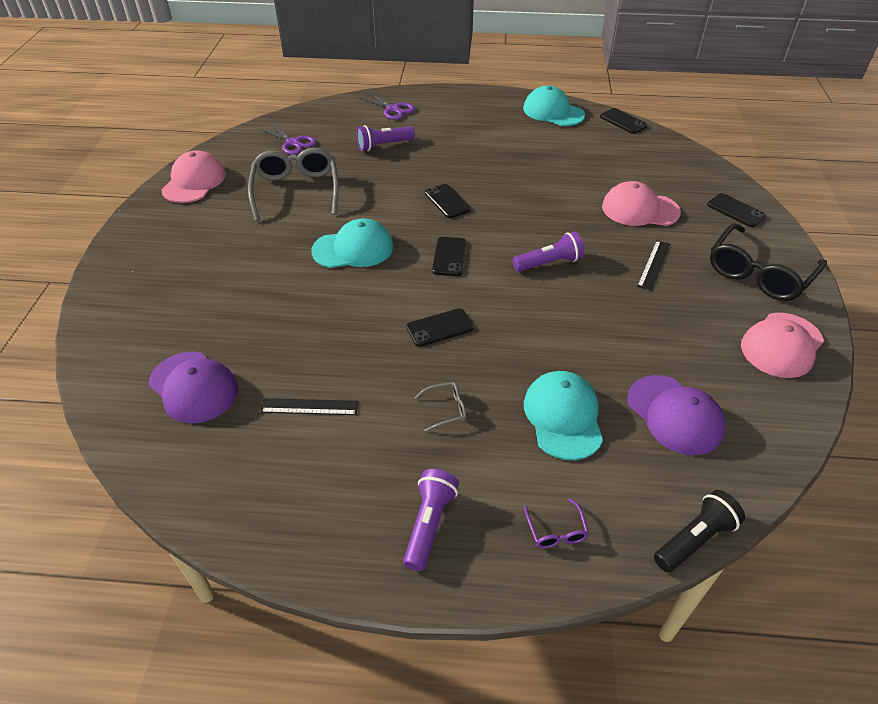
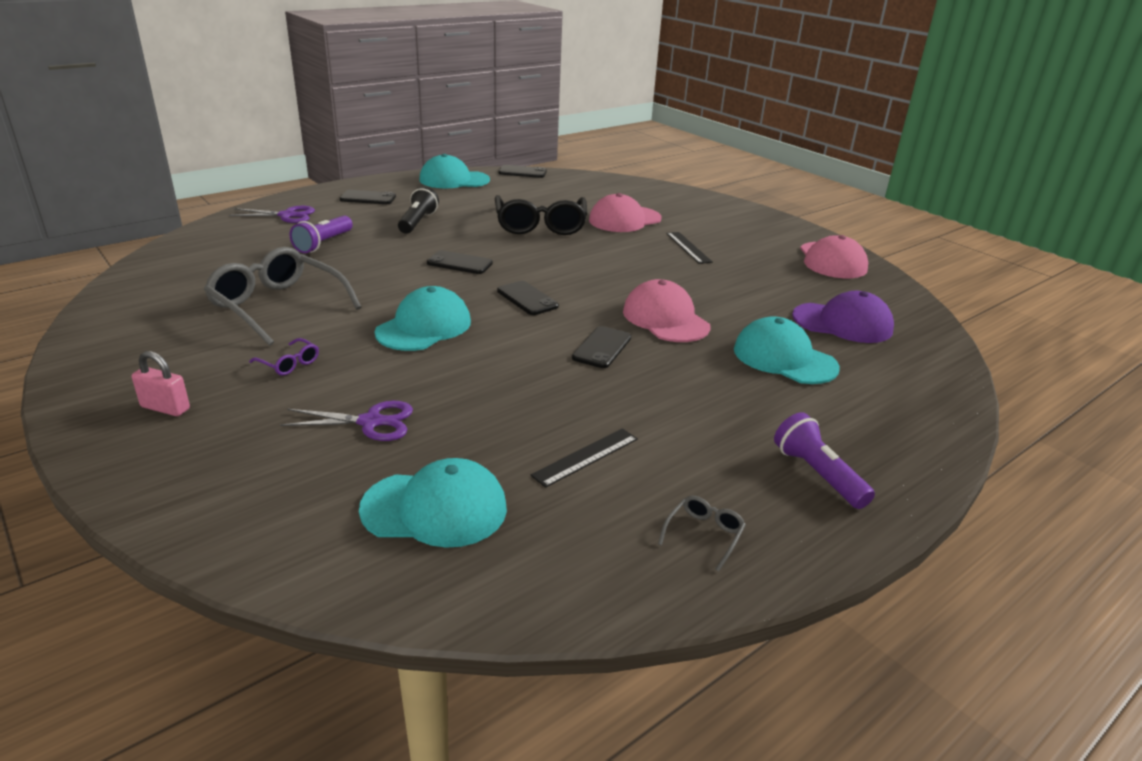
camera: 45 degrees left, 15 degrees down
purple cap [149,351,238,423] -> turquoise cap [359,458,507,548]
pink cap [161,151,226,203] -> pink cap moved to [623,279,711,342]
purple scissors [259,123,317,155] -> purple scissors moved to [280,401,413,441]
grey glasses [414,382,467,432] -> grey glasses moved to [658,496,746,571]
purple flashlight [513,231,584,272] -> none
purple glasses [524,499,589,548] -> purple glasses moved to [249,338,319,376]
black flashlight [654,490,745,573] -> black flashlight moved to [398,187,439,234]
black phone [707,193,766,227] -> black phone moved to [340,190,396,204]
black glasses [710,223,827,301] -> black glasses moved to [495,195,587,235]
none -> pink padlock [132,351,190,416]

